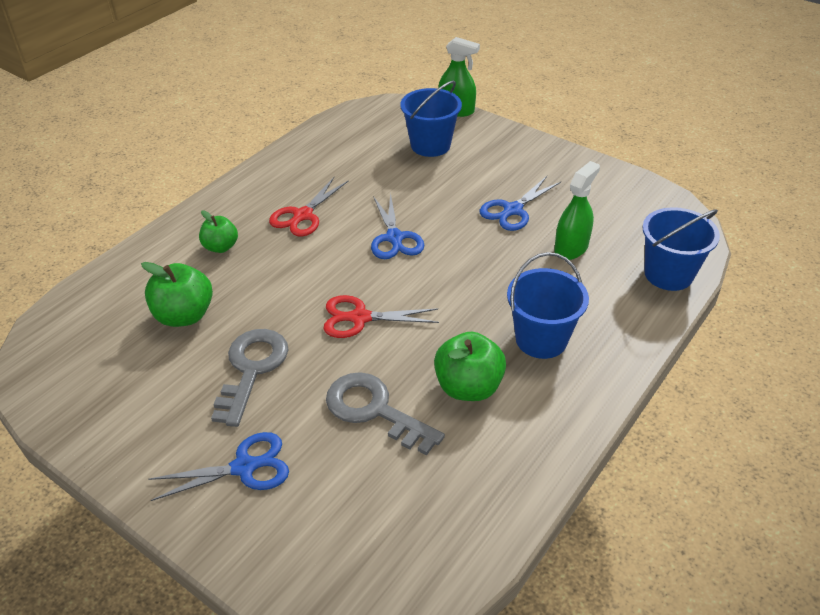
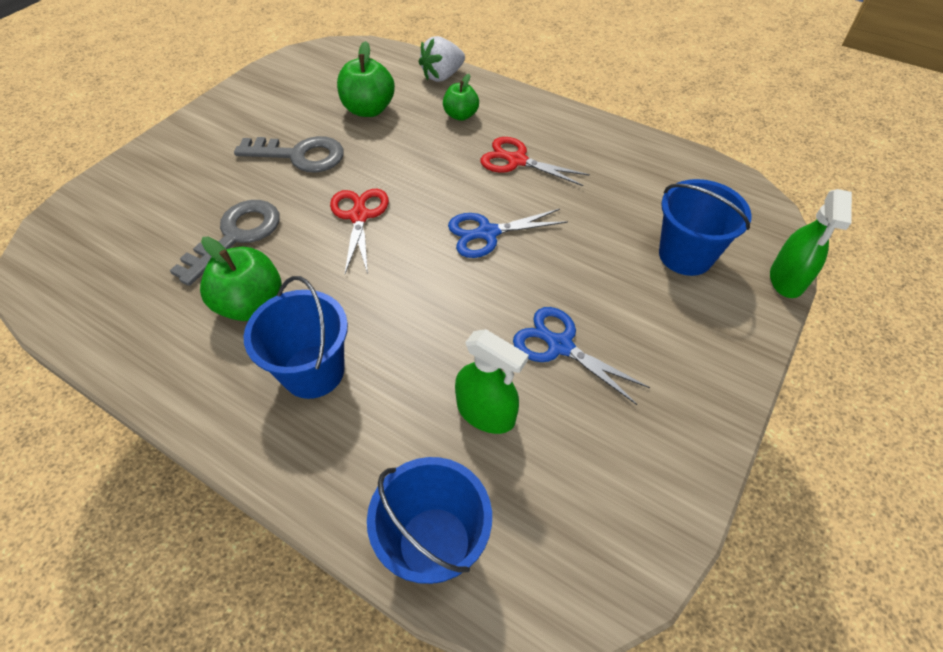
camera: 85 degrees right, 10 degrees up
blue scissors [148,432,289,501] -> none
none -> white strawberry [419,36,465,82]

